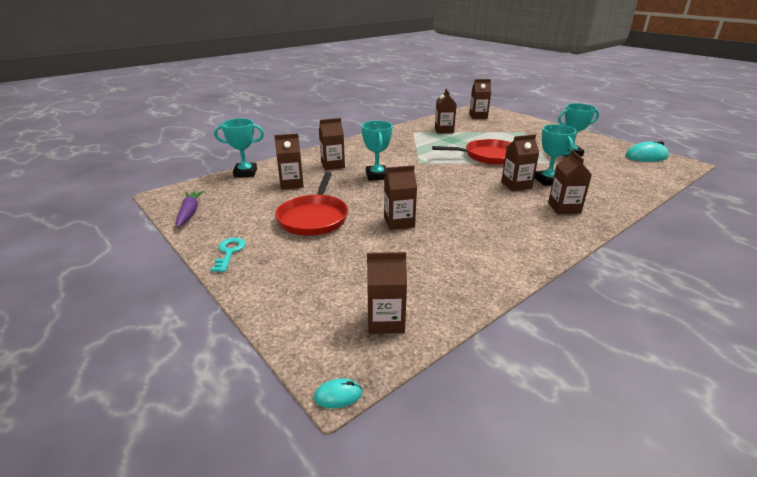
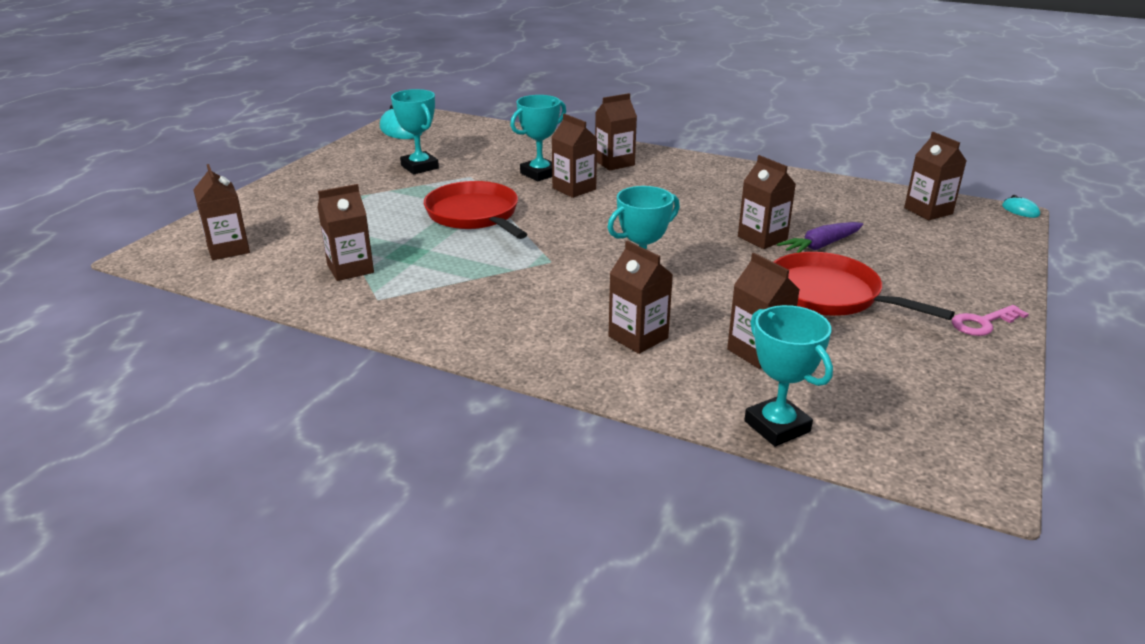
camera: 115 degrees left, 0 degrees up
purple carrot [176,191,204,227] -> purple carrot moved to [777,222,863,253]
turquoise key [211,238,246,272] -> pink key [952,305,1029,336]
red pan [275,172,348,236] -> red pan turned 120 degrees counterclockwise [774,252,955,320]

